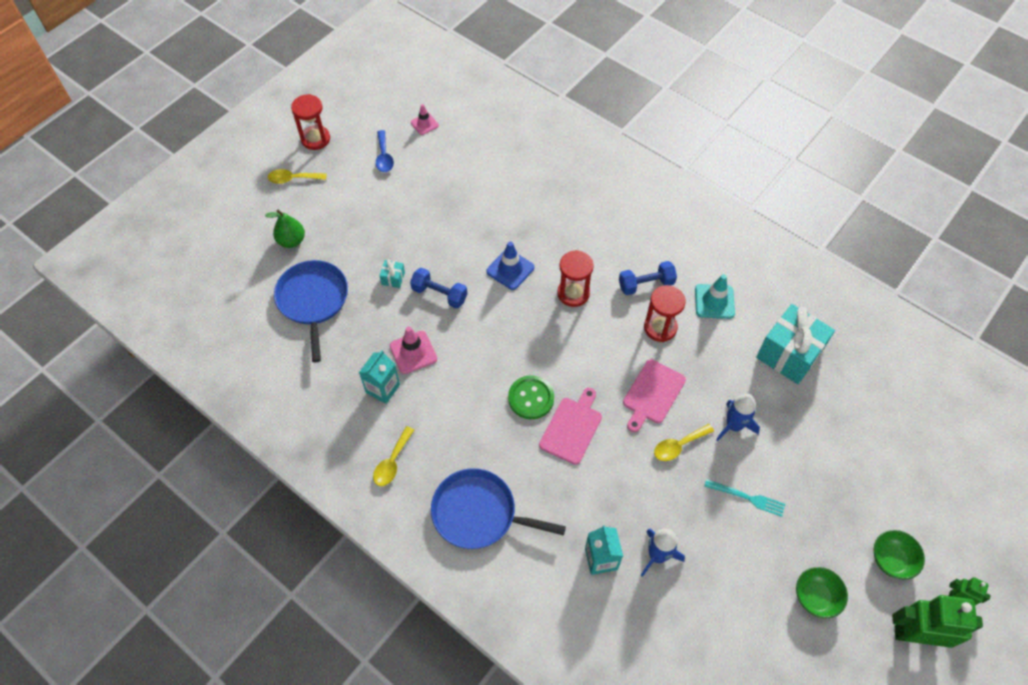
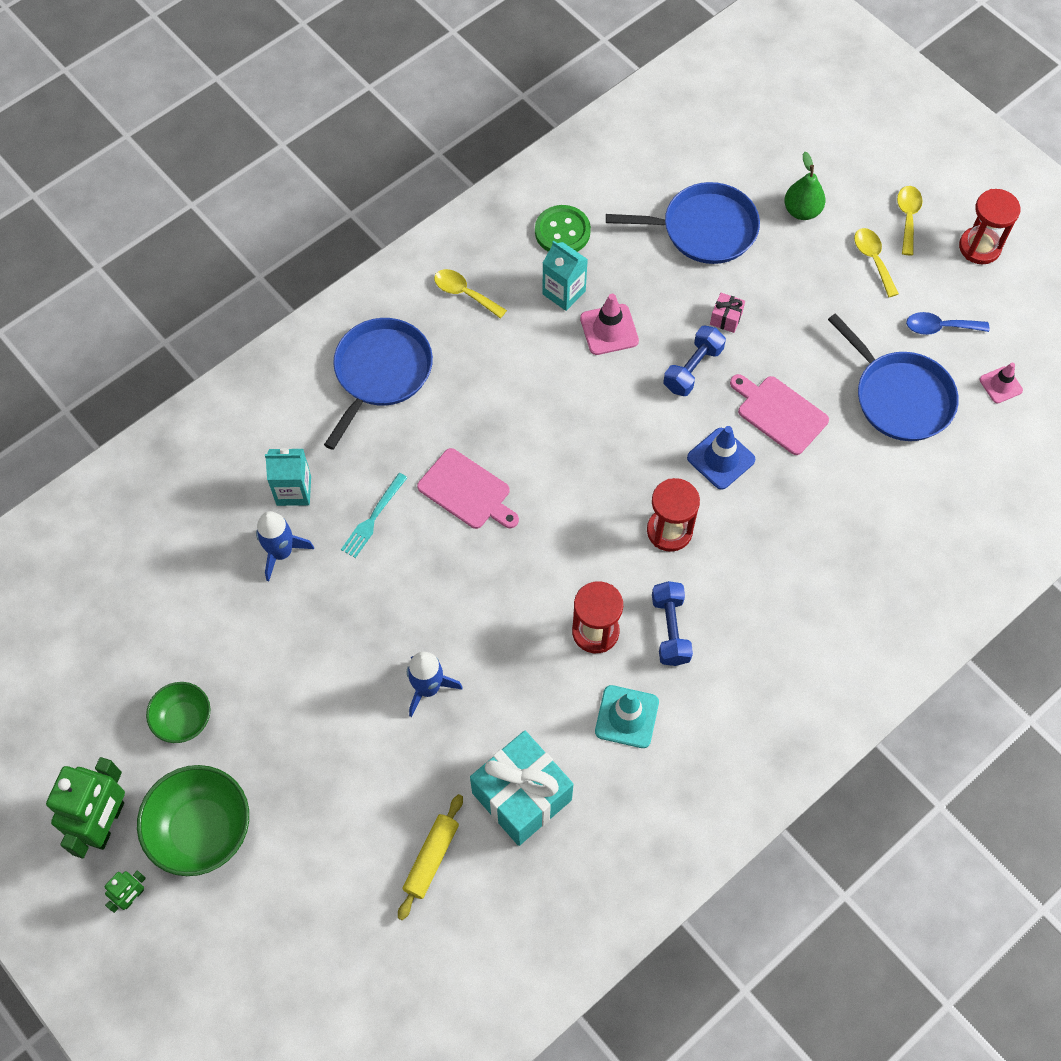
camera: 100 degrees right, 5 degrees up
turquoise gift [379,259,405,288] -> pink gift [710,293,745,333]
green button [508,375,554,419] -> green button moved to [535,205,591,252]
pink cutting board [623,359,686,432] -> pink cutting board moved to [730,374,829,455]
yellow spoon [654,424,714,461] -> yellow spoon moved to [854,228,899,297]
turquoise fork [705,479,785,517] -> turquoise fork moved to [341,473,407,558]
green bowl [874,530,925,580] -> green bowl [137,765,249,876], size x1.69
none -> yellow rolling pin [398,794,463,920]
none -> blue pan [828,313,959,441]

